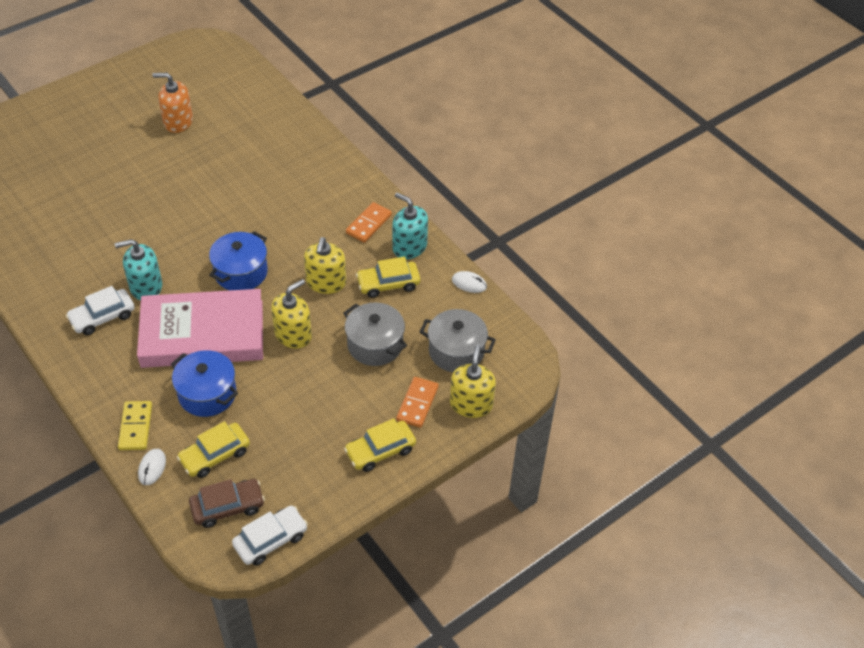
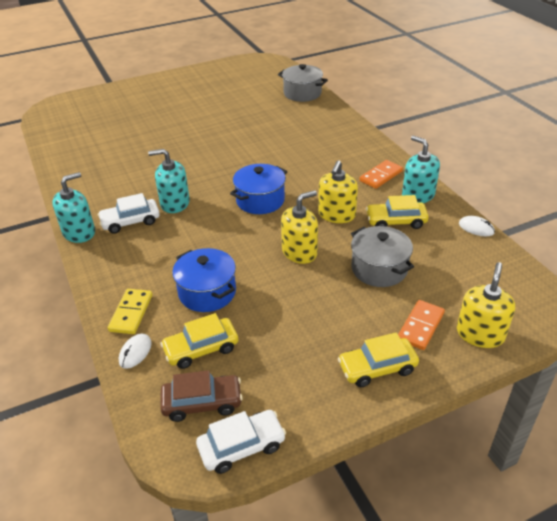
camera: 15 degrees right, 10 degrees down
pink book [137,289,263,368] -> none
orange soap dispenser [152,73,193,133] -> none
grey pot [420,309,496,372] -> grey pot moved to [278,64,328,102]
none -> turquoise soap dispenser [52,172,95,243]

